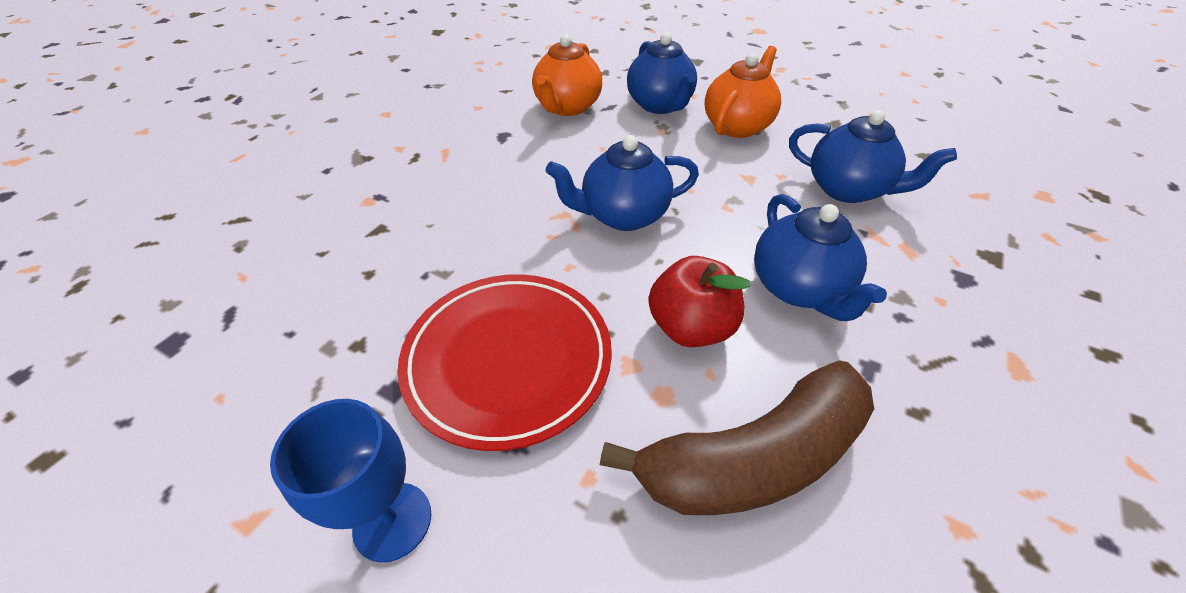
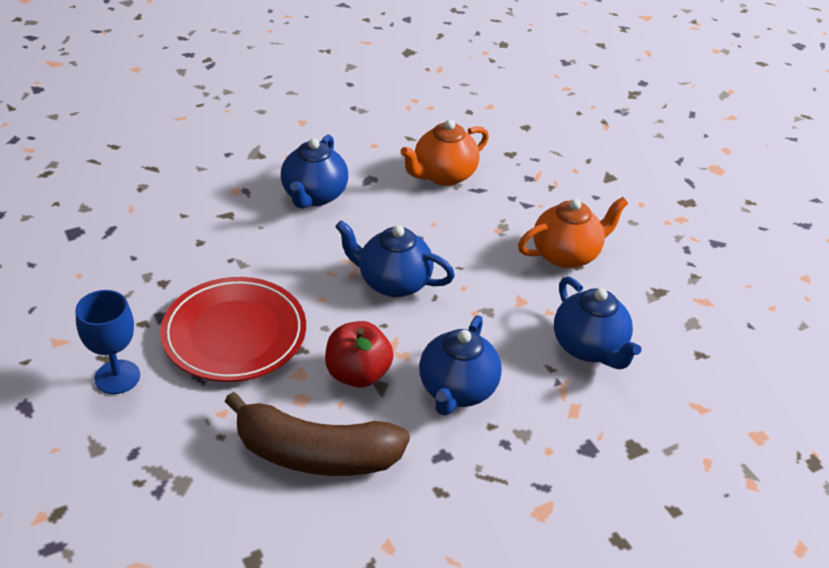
camera: 30 degrees right, 5 degrees down
blue teapot [627,32,697,114] -> blue teapot moved to [281,135,348,209]

